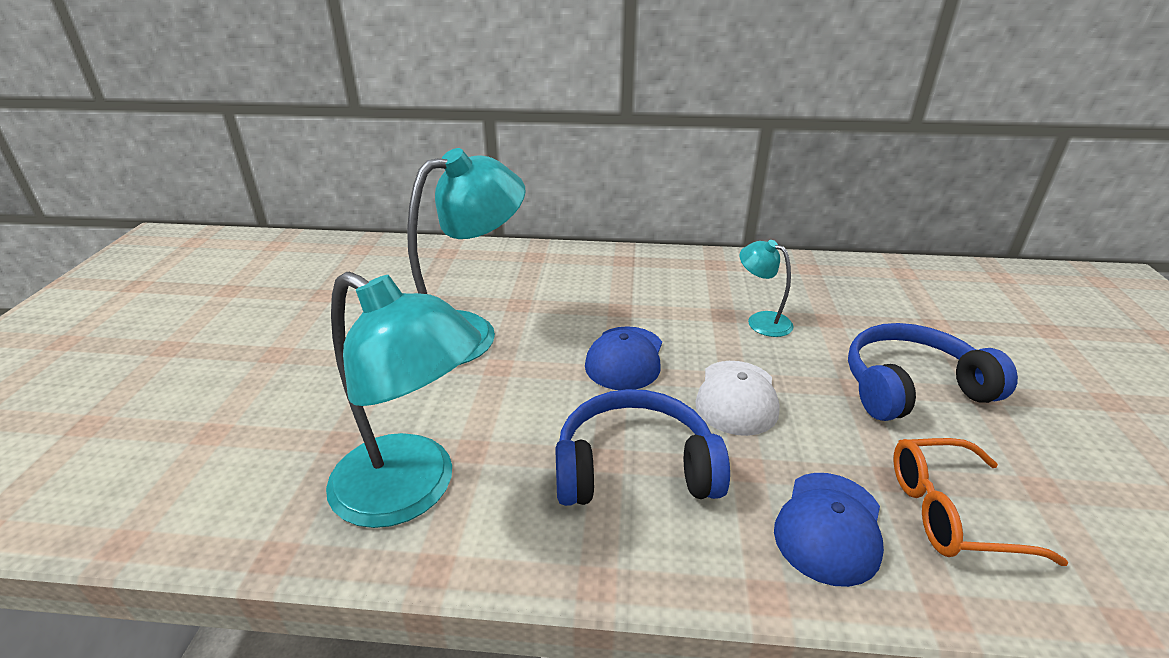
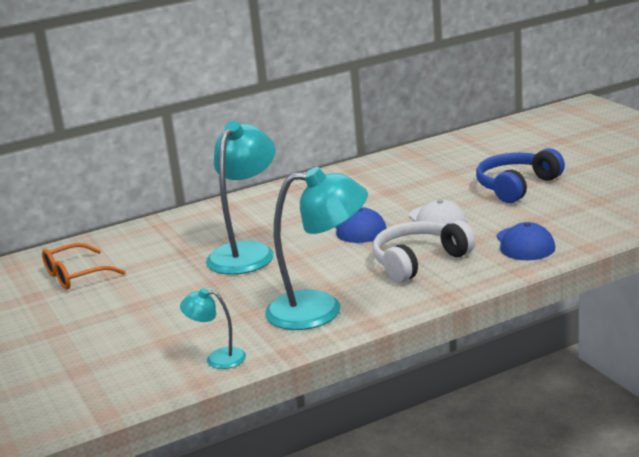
camera: 30 degrees left, 10 degrees down
blue headphones [555,389,730,506] -> white headphones [373,220,475,283]
turquoise lamp [739,240,794,337] -> turquoise lamp moved to [180,288,246,369]
orange glasses [893,438,1068,566] -> orange glasses moved to [42,243,126,289]

